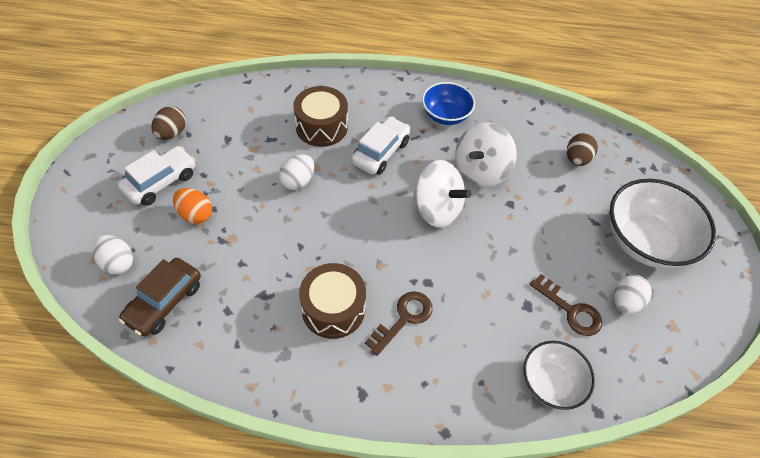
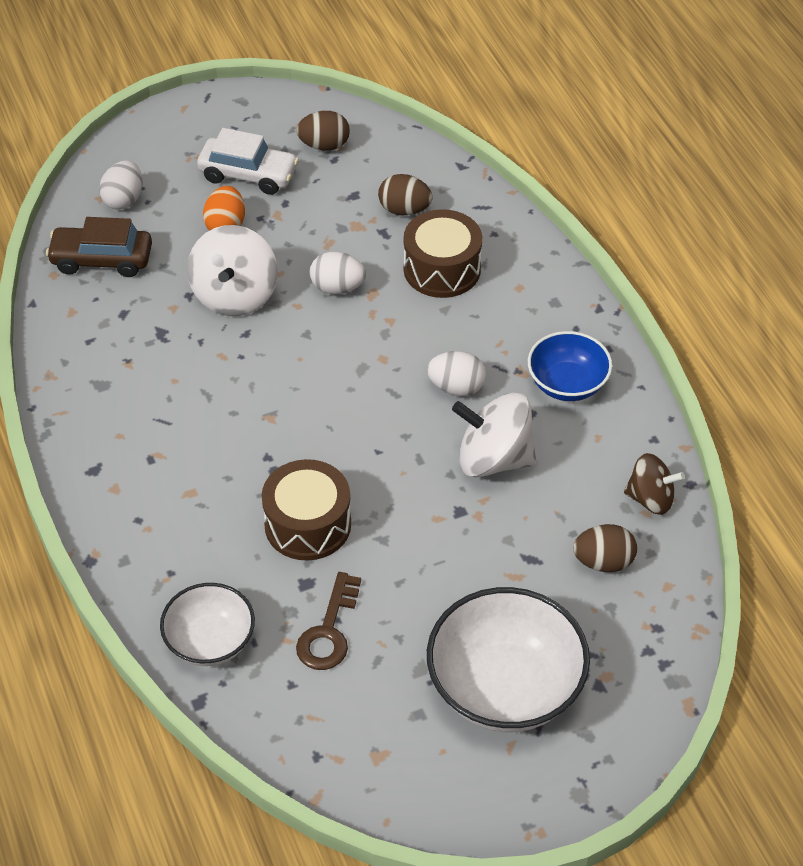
camera: 65 degrees right, 5 degrees down
brown drum [299,263,366,339] -> brown drum moved to [262,459,351,561]
white car [351,116,410,175] -> none
brown key [365,291,433,355] -> none
white spinning top [413,160,471,228] -> white spinning top moved to [187,225,278,316]
white egg [613,275,652,314] -> white egg moved to [427,351,486,396]
none -> brown egg [378,174,432,216]
none -> brown spinning top [624,453,685,515]

